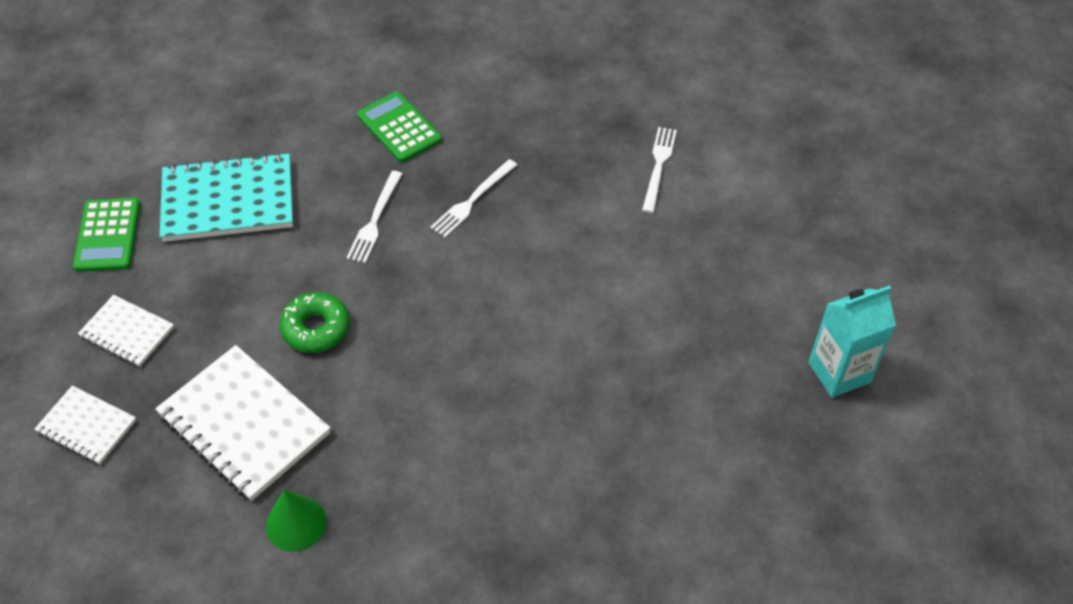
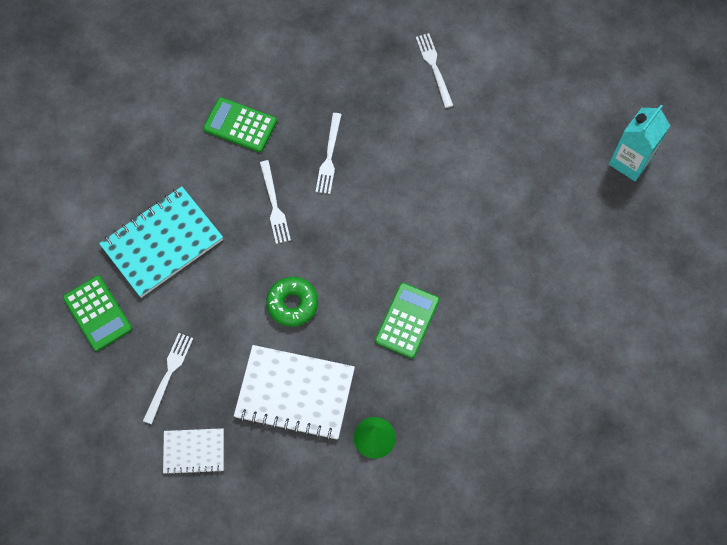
camera: 30 degrees left, 15 degrees up
white notebook [78,295,174,367] -> white fork [143,333,193,424]
none -> green calculator [375,283,439,358]

